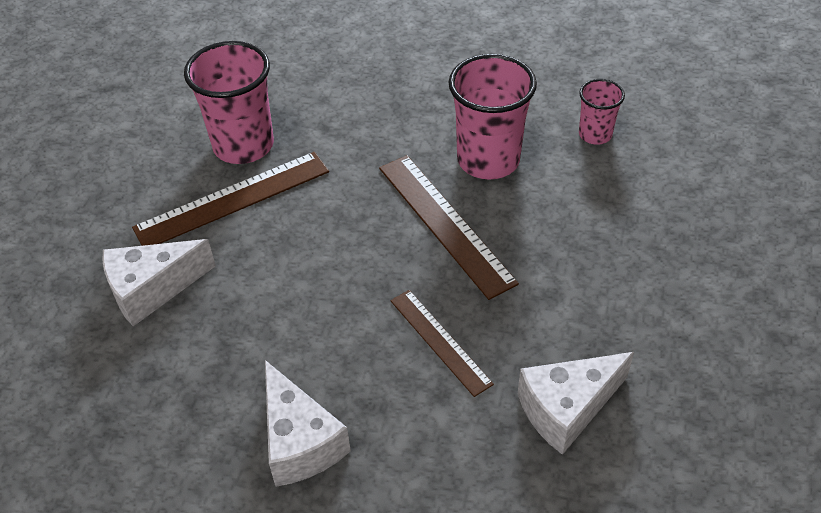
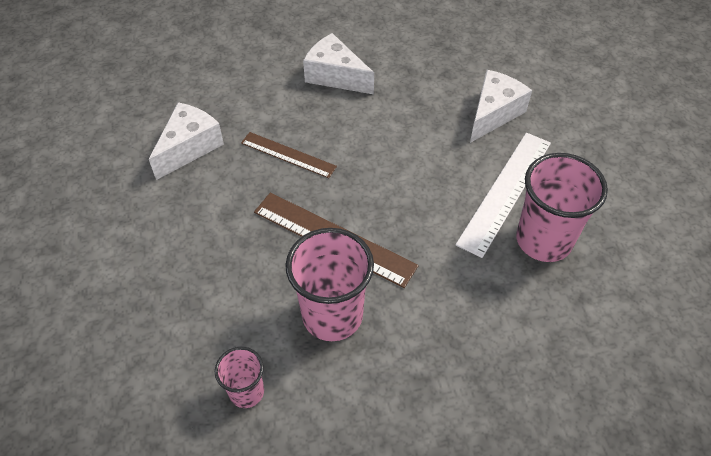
camera: 150 degrees right, 5 degrees up
brown ruler [132,152,329,246] -> white ruler [456,133,551,258]

